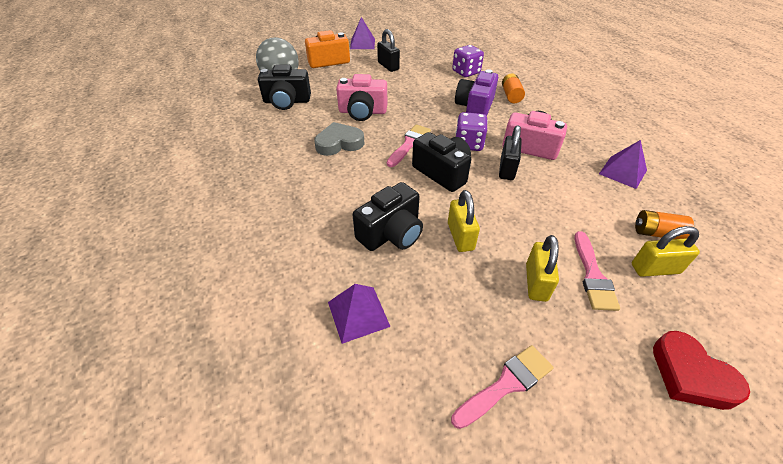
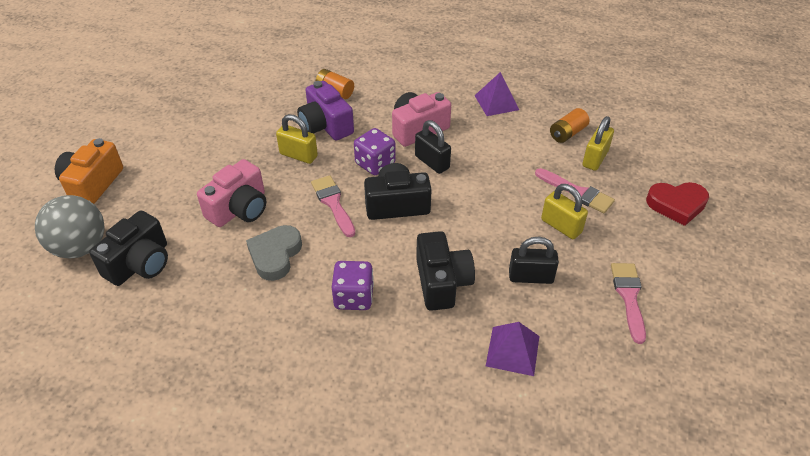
camera: 55 degrees left, 0 degrees up
purple pyramid [350,17,375,49] -> none
black padlock [377,29,400,72] -> black padlock moved to [509,237,559,284]
yellow padlock [448,190,480,252] -> yellow padlock moved to [276,114,318,164]
purple dice [452,45,484,77] -> purple dice moved to [332,261,374,310]

